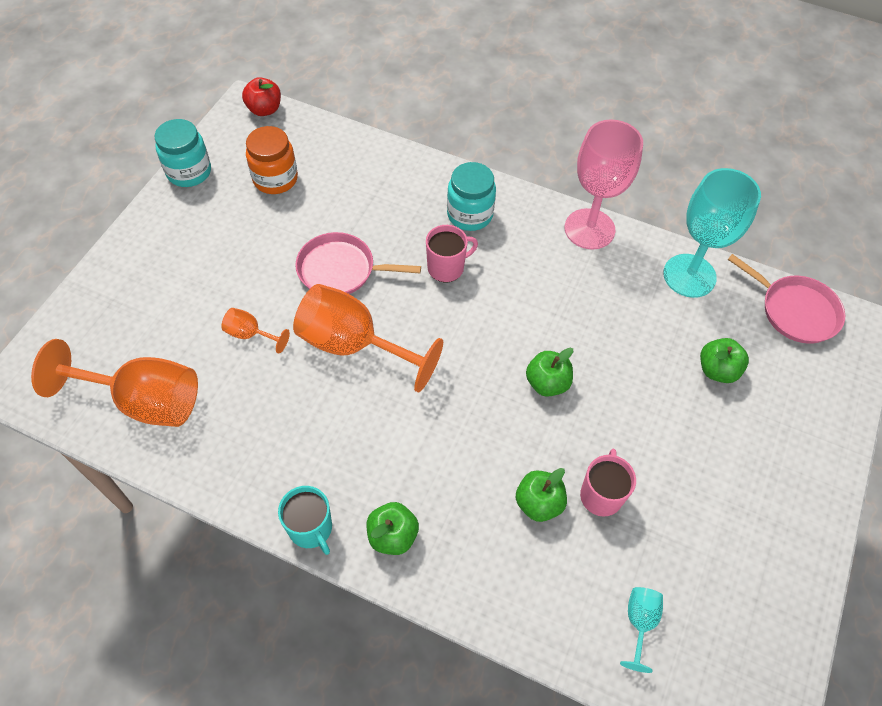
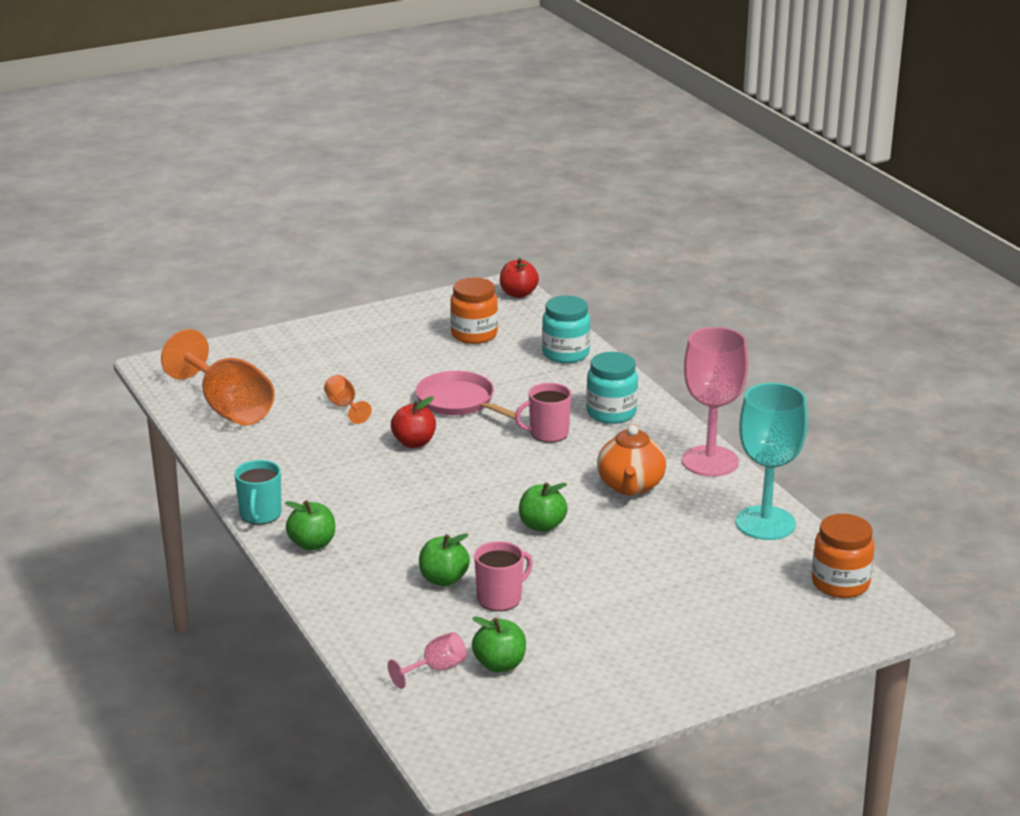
camera: 40 degrees right, 30 degrees down
turquoise jar [155,119,211,187] -> turquoise jar moved to [542,296,590,363]
orange goblet [293,284,443,393] -> red apple [391,396,436,448]
pink mug [426,225,478,282] -> pink mug turned 150 degrees clockwise [515,383,572,443]
turquoise goblet [620,587,663,673] -> pink goblet [387,632,467,689]
green apple [700,338,749,383] -> green apple moved to [472,616,526,673]
pink pan [728,254,845,344] -> orange jar [812,514,875,598]
none -> orange teapot [597,424,666,496]

